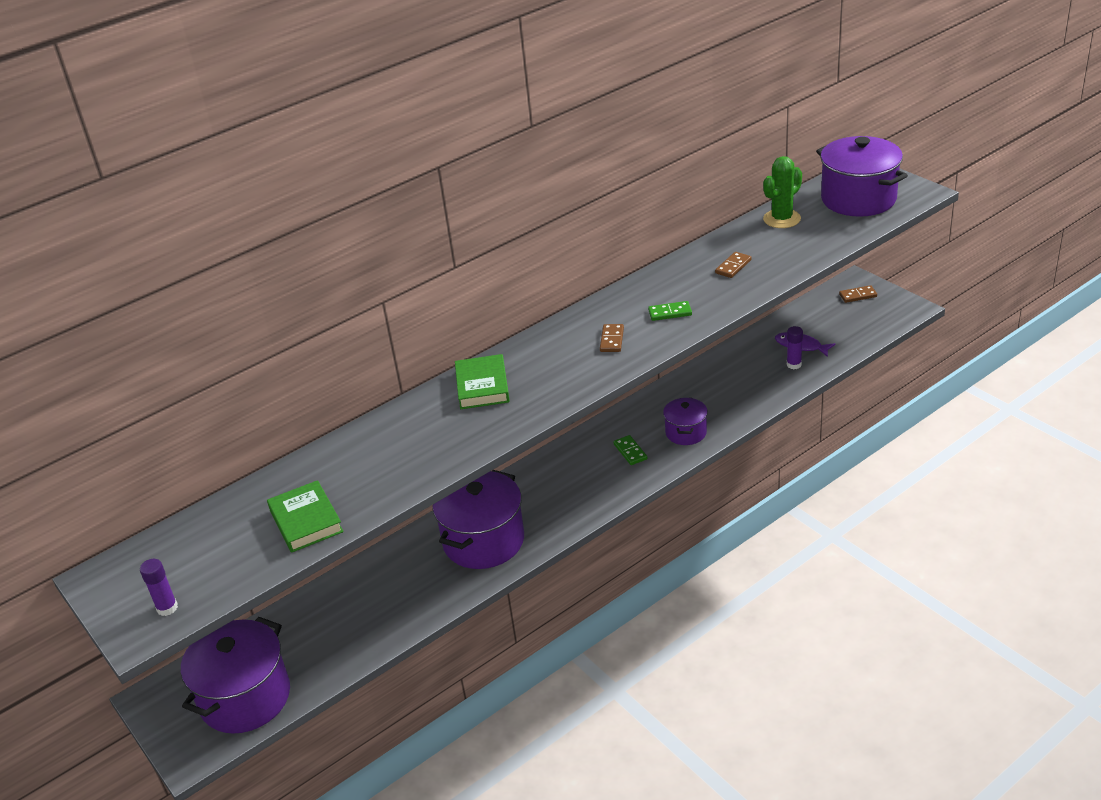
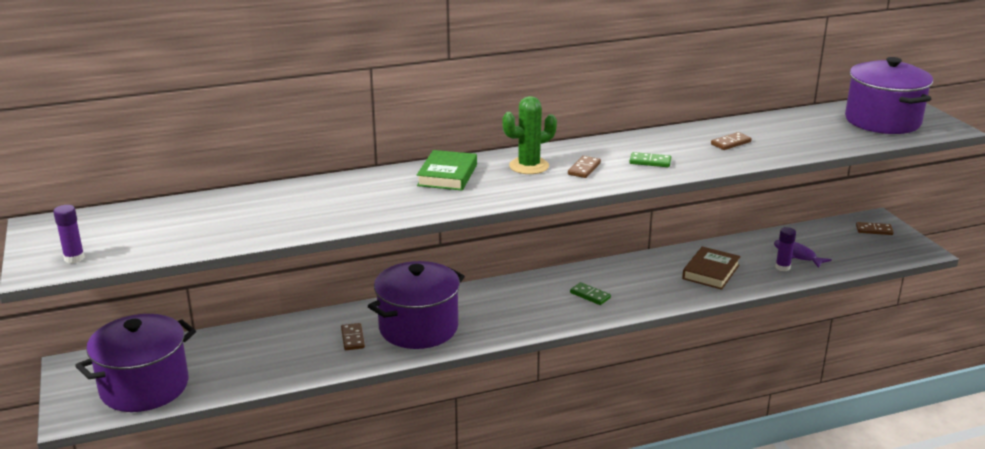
camera: 15 degrees right, 10 degrees down
green book [267,480,344,553] -> none
green domino [613,435,647,465] -> green domino turned 45 degrees counterclockwise [570,282,611,305]
purple pot [663,398,708,445] -> none
green cactus [763,156,802,228] -> green cactus moved to [502,96,557,174]
none -> brown domino [341,323,365,350]
none -> brown book [682,246,741,290]

